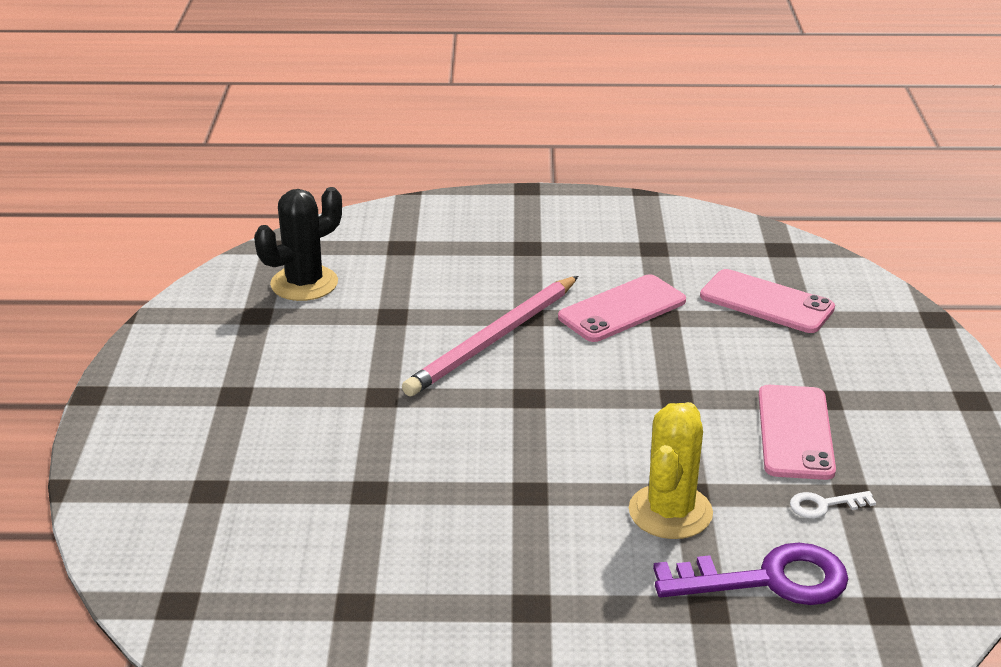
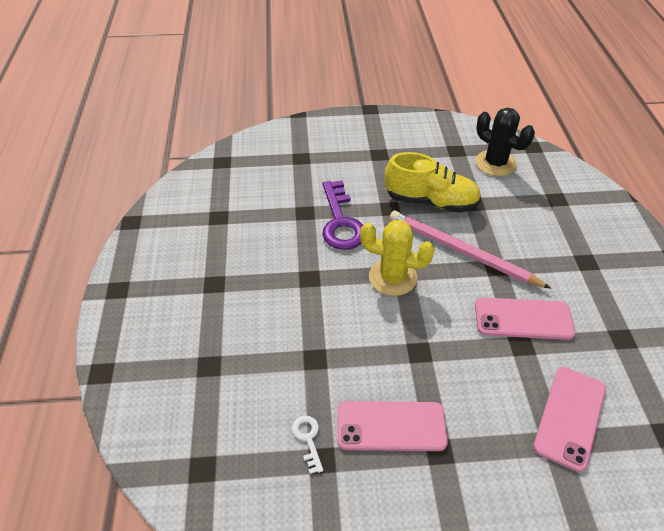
camera: 85 degrees right, 15 degrees up
pink phone [558,274,686,342] -> pink phone turned 45 degrees counterclockwise [475,297,575,340]
yellow cactus [629,402,713,539] -> yellow cactus moved to [360,220,435,296]
purple key [653,542,848,605] -> purple key moved to [322,180,363,250]
none -> yellow shoe [385,152,481,213]

